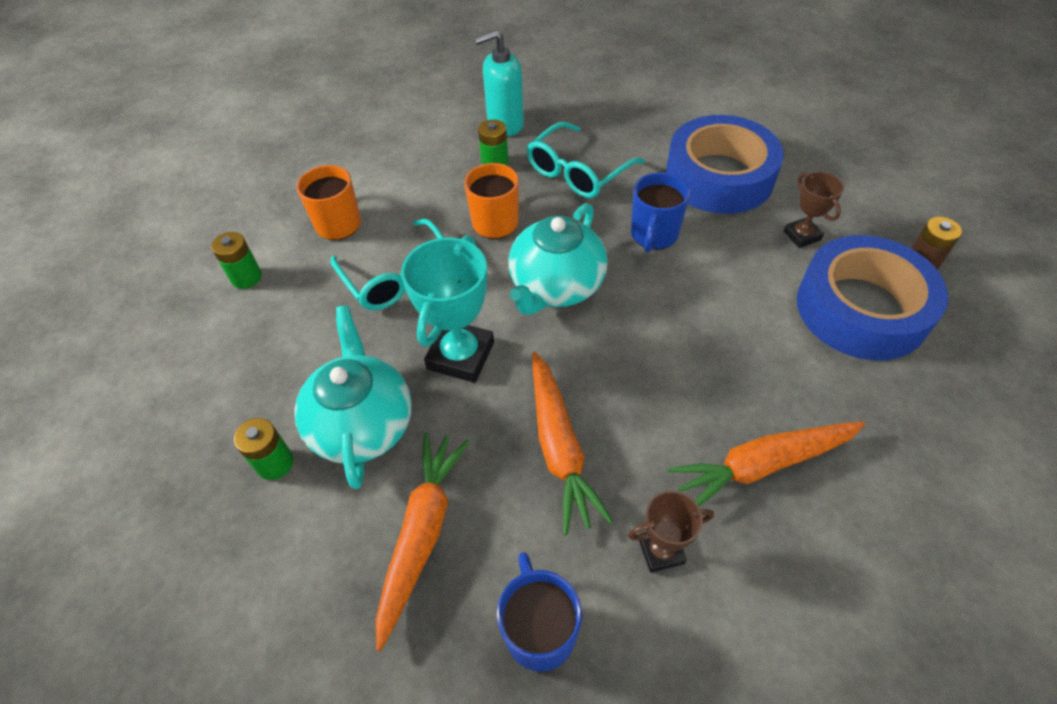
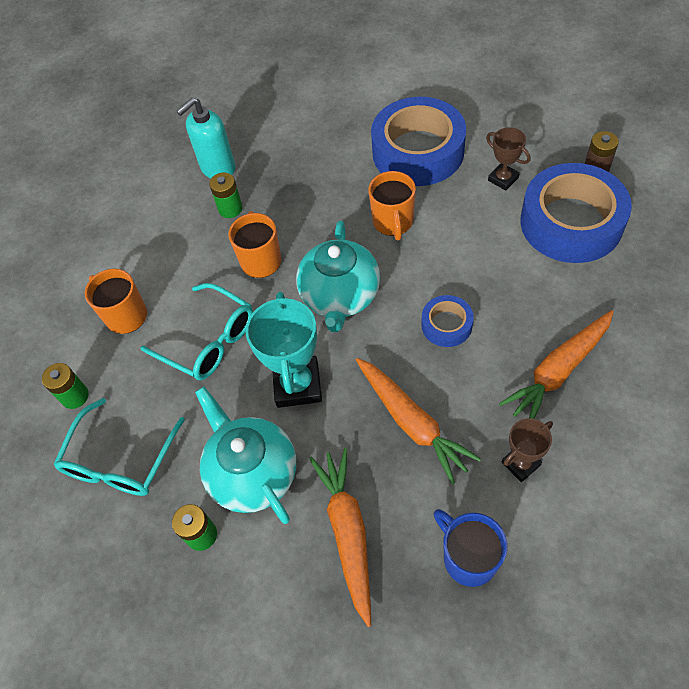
camera: 20 degrees left, 5 degrees up
turquoise glasses [527,122,645,198] -> turquoise glasses moved to [53,398,185,496]
blue mug [631,172,690,252] -> orange mug [368,171,416,240]
none -> blue tape [421,295,474,347]

